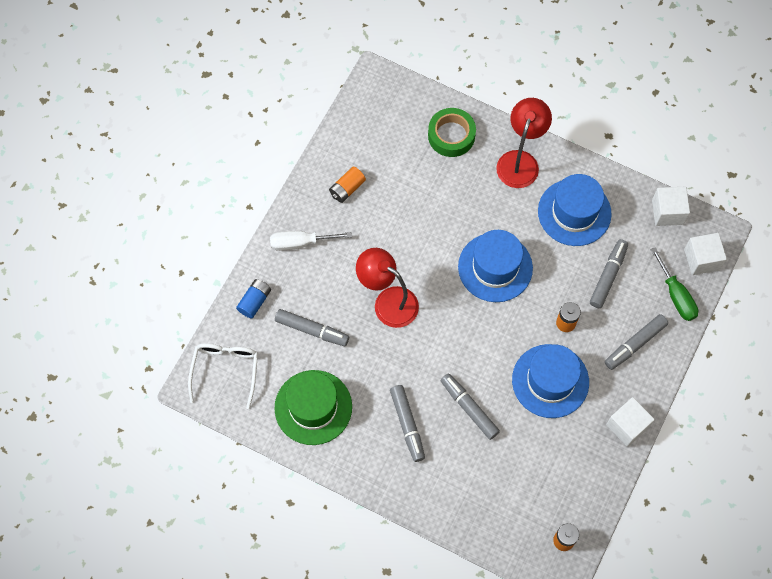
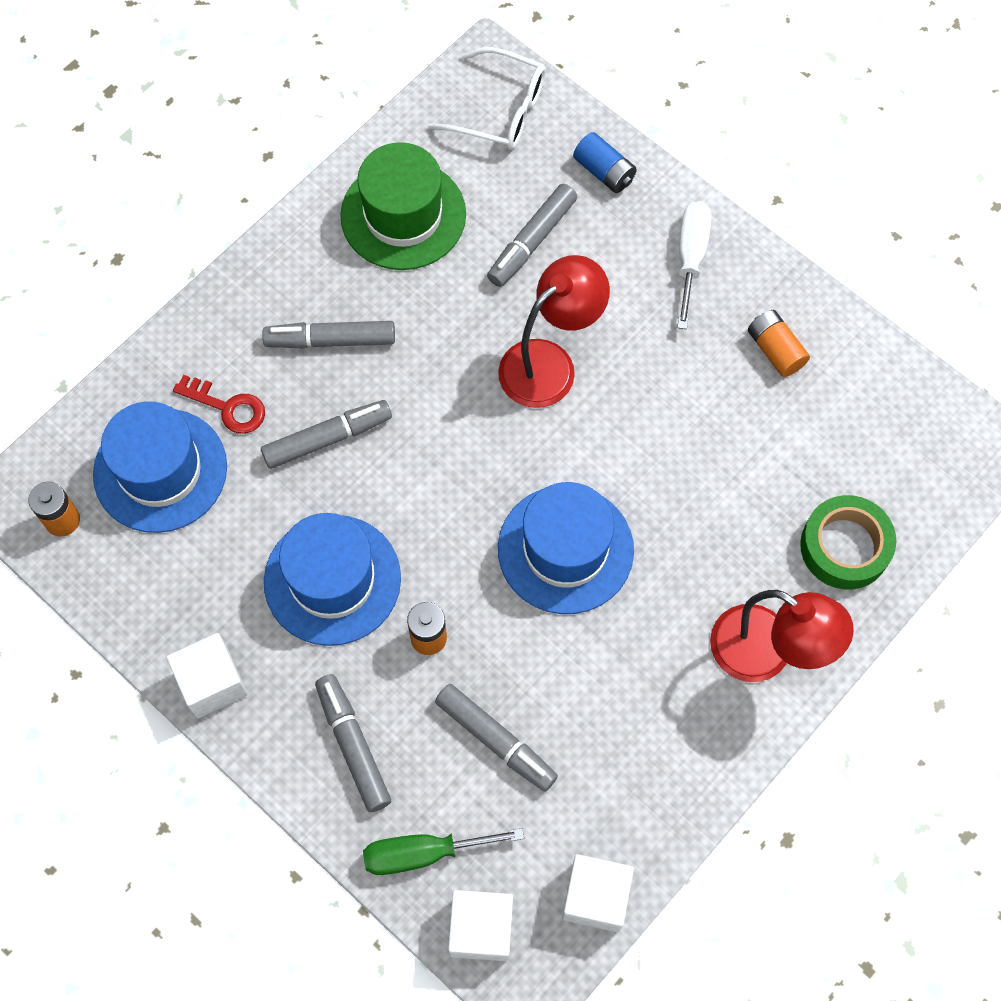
camera: 105 degrees right, 0 degrees up
blue hat [538,174,612,246] -> blue hat moved to [93,402,227,533]
none -> red key [173,375,265,434]

